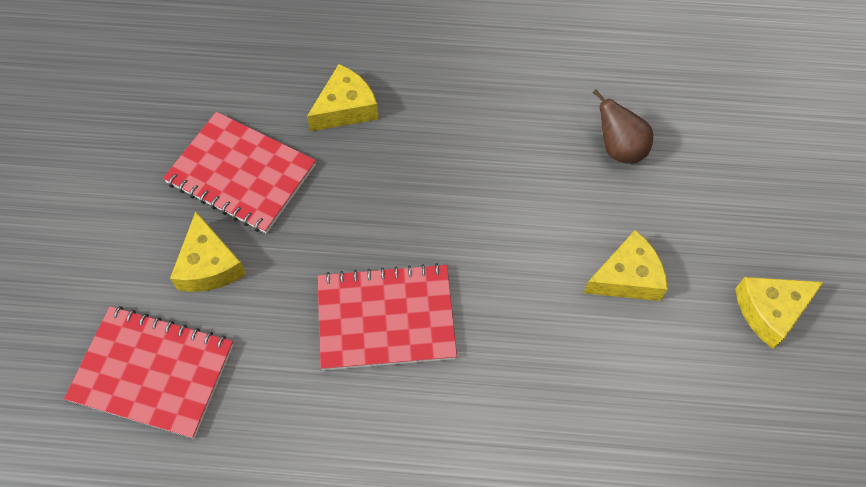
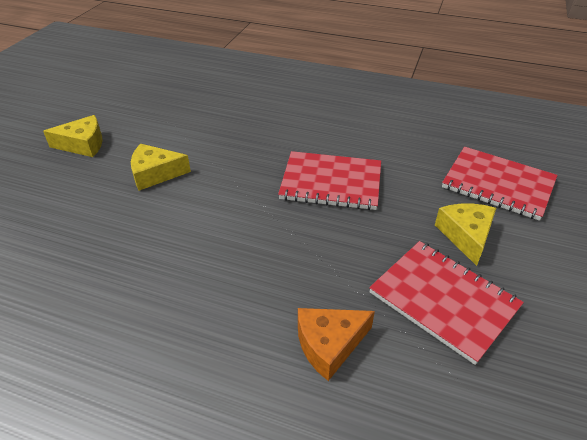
camera: 165 degrees left, 20 degrees down
yellow cheese [307,64,379,132] -> orange cheese [298,308,375,381]
brown pear [593,89,653,164] -> none

